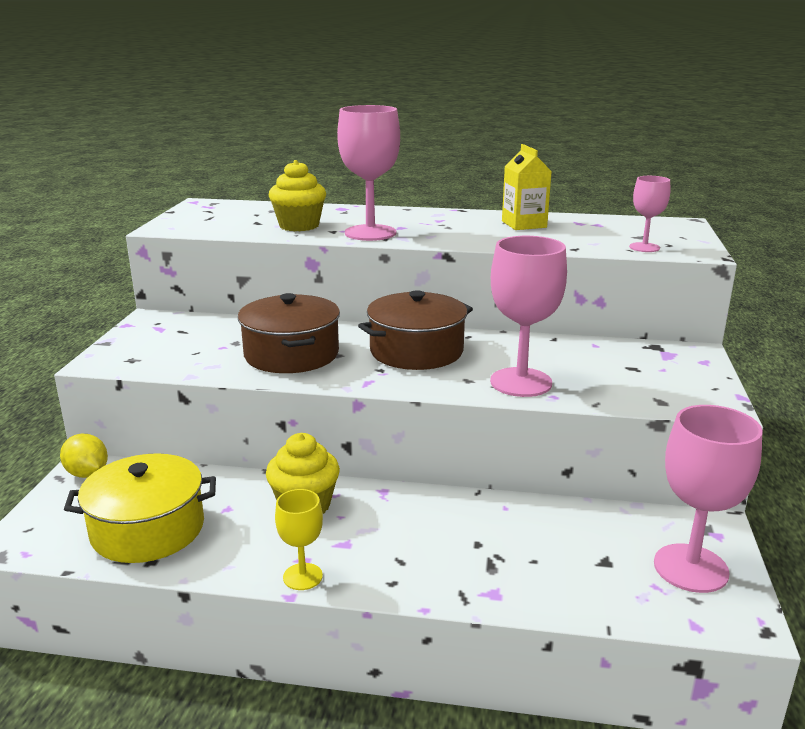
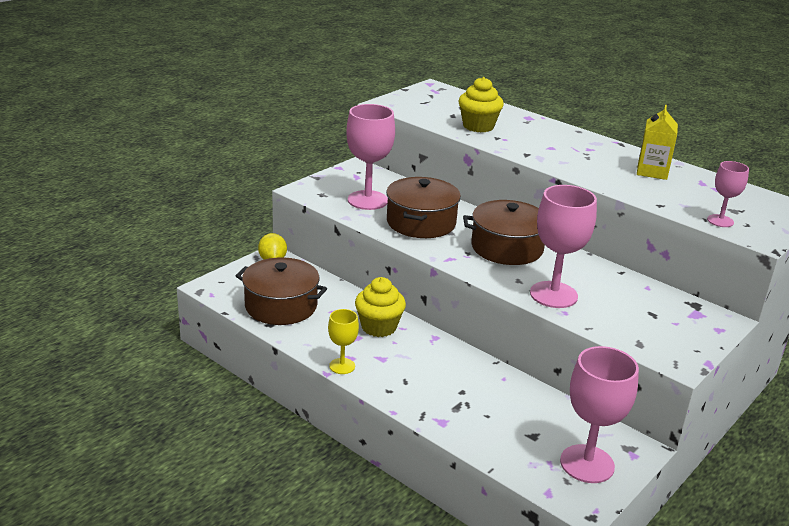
camera: 30 degrees right, 5 degrees up
yellow pot [64,453,216,563] -> brown pot [235,257,327,325]
pink goblet [337,105,400,241] -> pink goblet moved to [346,104,395,210]

